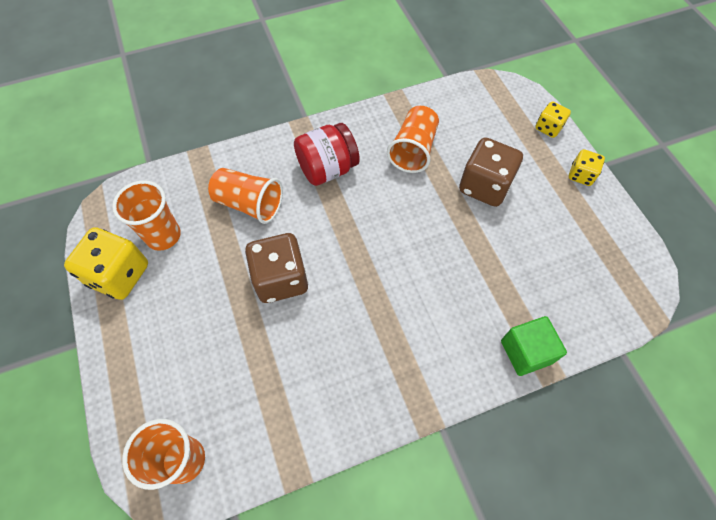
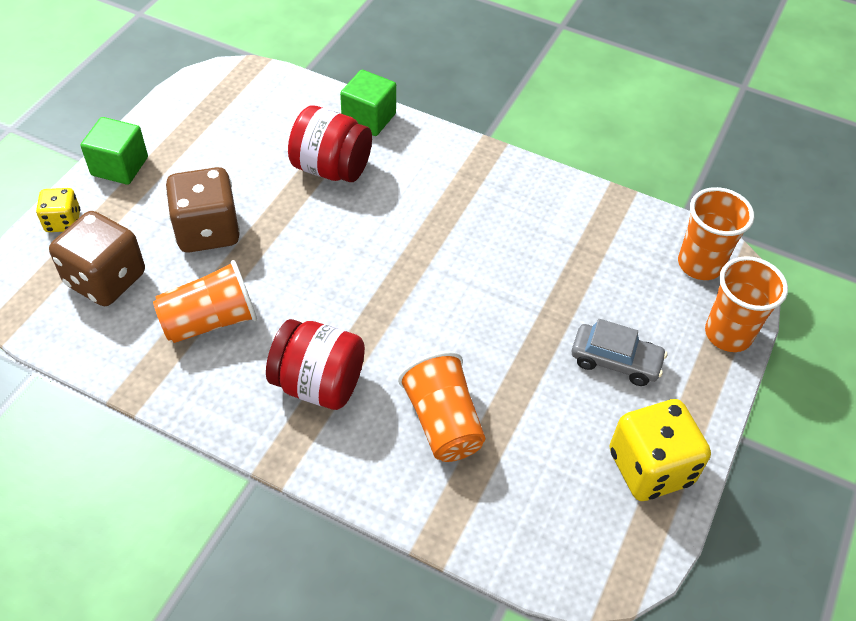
camera: 135 degrees left, 10 degrees down
orange cup [112,180,181,251] -> orange cup moved to [705,256,788,352]
brown dice [245,233,308,303] -> brown dice moved to [49,211,145,306]
yellow dice [569,149,605,186] -> green cube [80,117,148,185]
none -> red jar [288,106,372,182]
none -> grey car [572,319,667,386]

